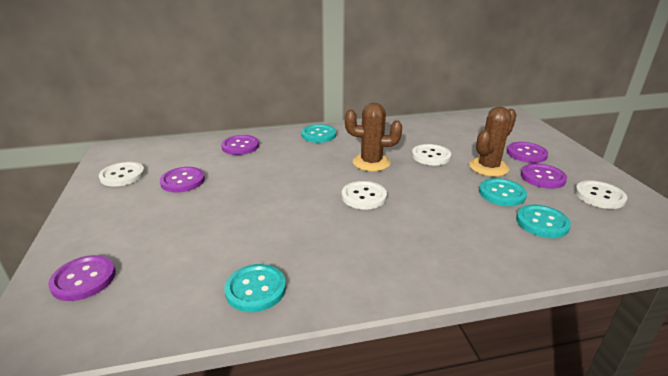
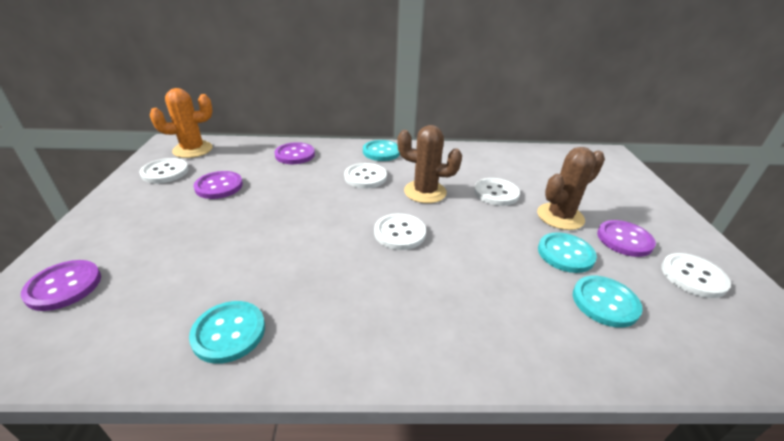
camera: 10 degrees right, 5 degrees up
purple button [507,142,548,163] -> none
none -> orange cactus [150,88,213,158]
none -> white button [344,163,387,188]

